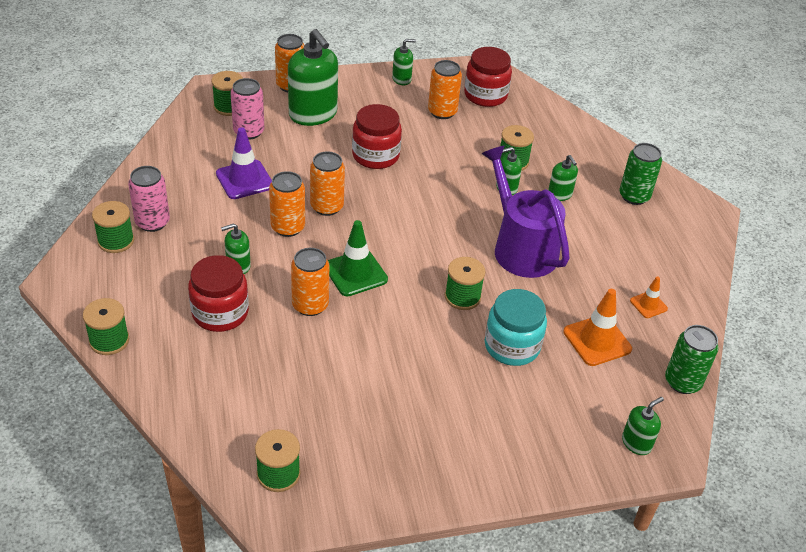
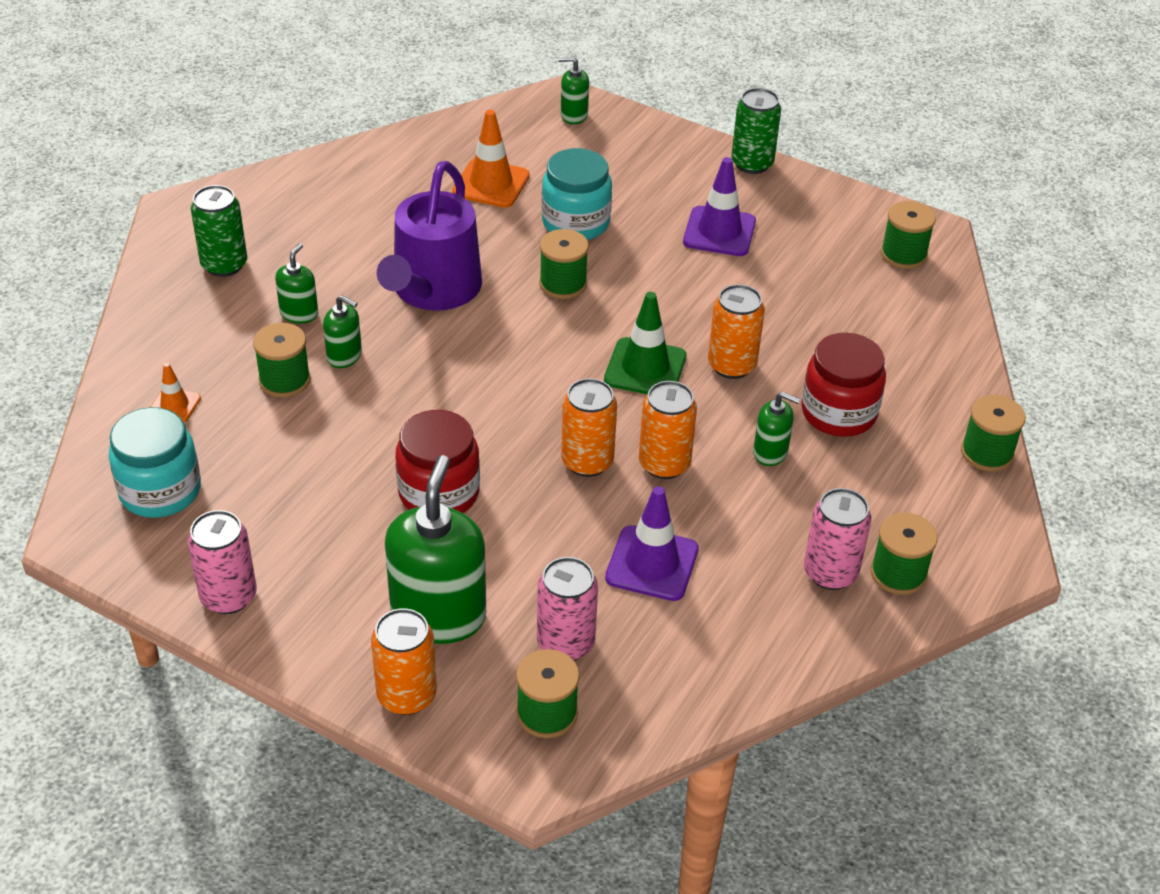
camera: 135 degrees left, 0 degrees up
green soap dispenser [392,39,416,85] -> pink can [187,510,257,614]
orange can [428,60,462,119] -> none
red jar [464,47,512,107] -> turquoise jar [109,407,201,518]
orange traffic cone [630,277,668,318] -> orange traffic cone moved to [151,363,201,422]
green can [665,325,719,394] -> green can moved to [731,88,781,174]
none -> purple traffic cone [683,157,756,256]

